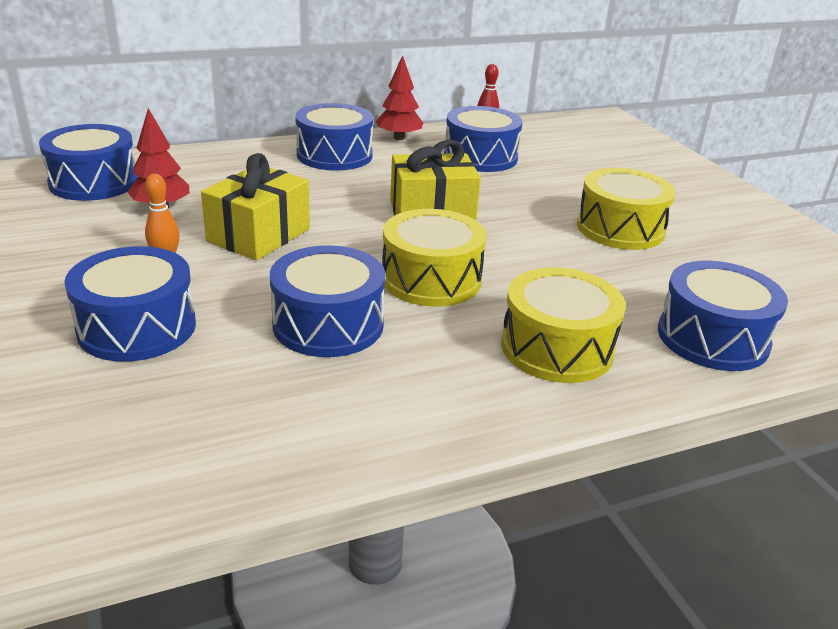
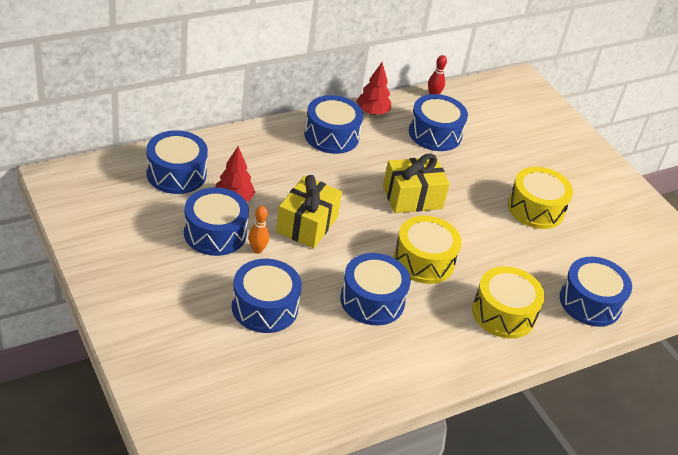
camera: 10 degrees left, 10 degrees up
none -> blue drum [184,187,249,256]

